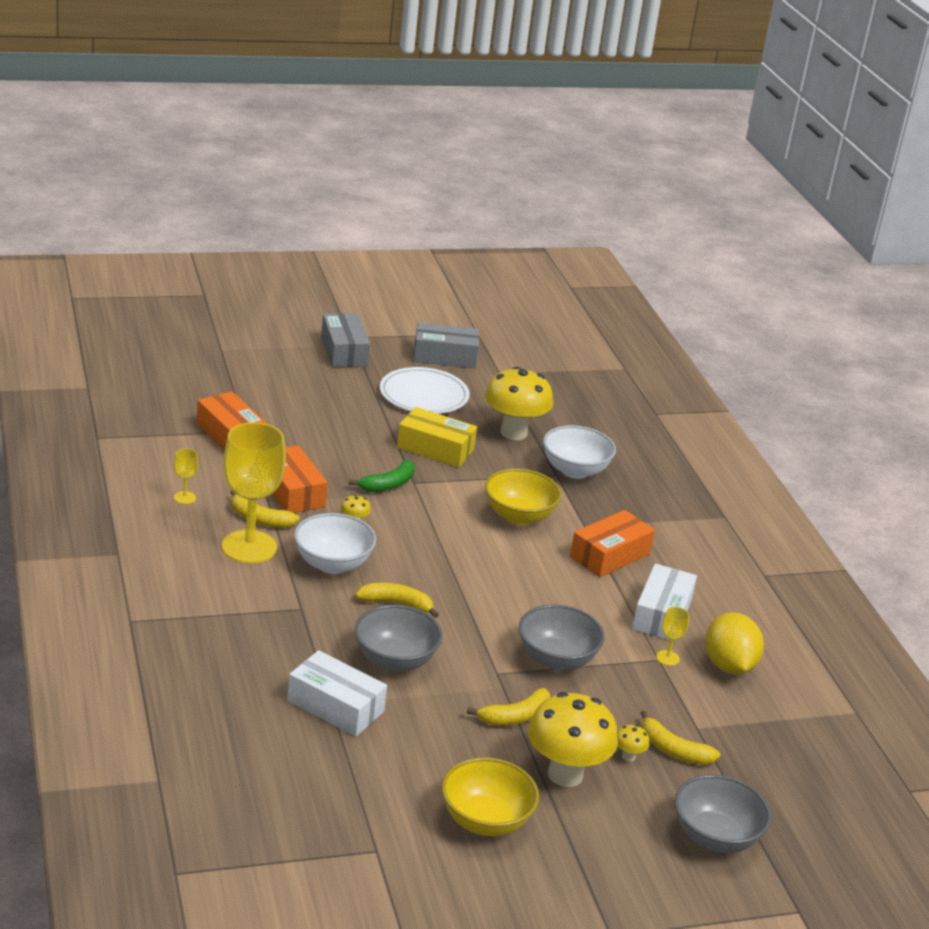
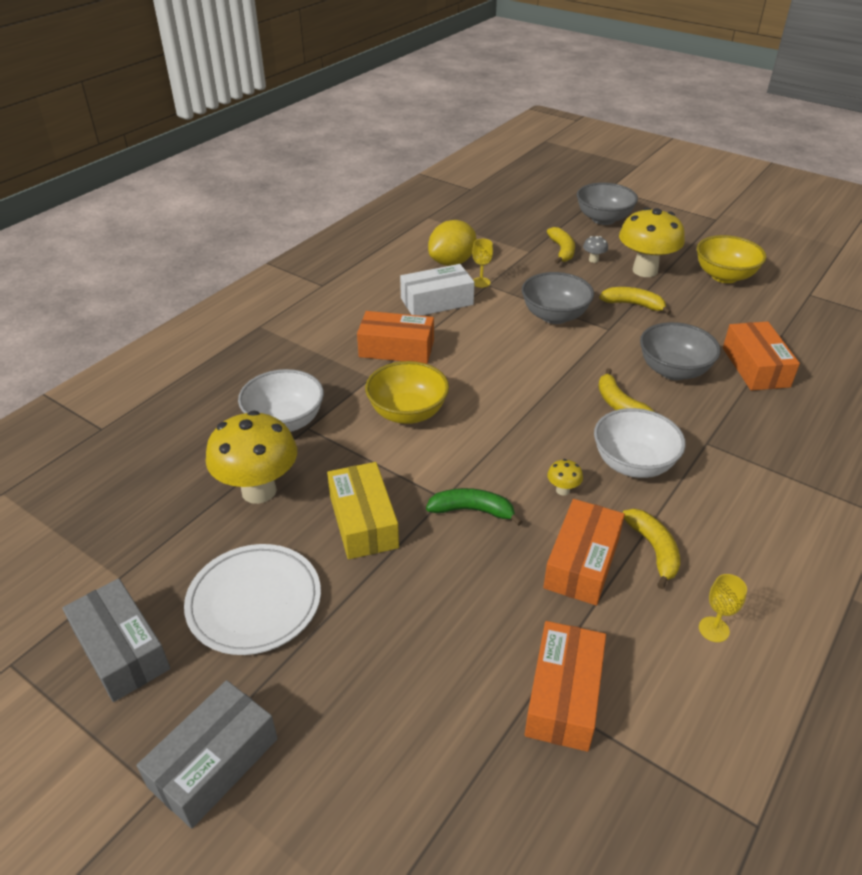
camera: 125 degrees left, 10 degrees up
yellow goblet [222,422,286,563] -> none
white box [287,650,387,736] -> orange box [723,321,800,391]
yellow mushroom [617,725,650,762] -> grey mushroom [583,236,608,263]

